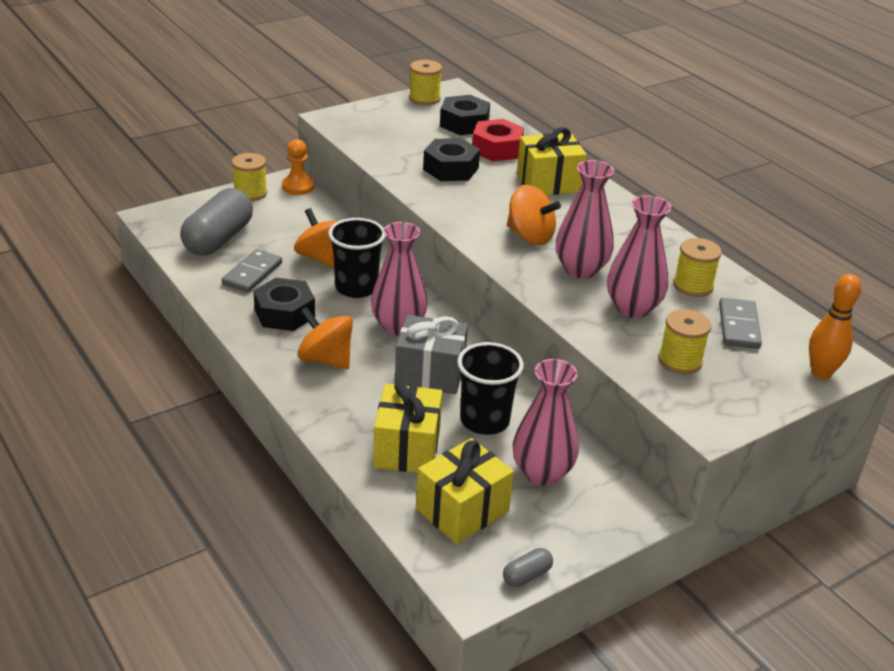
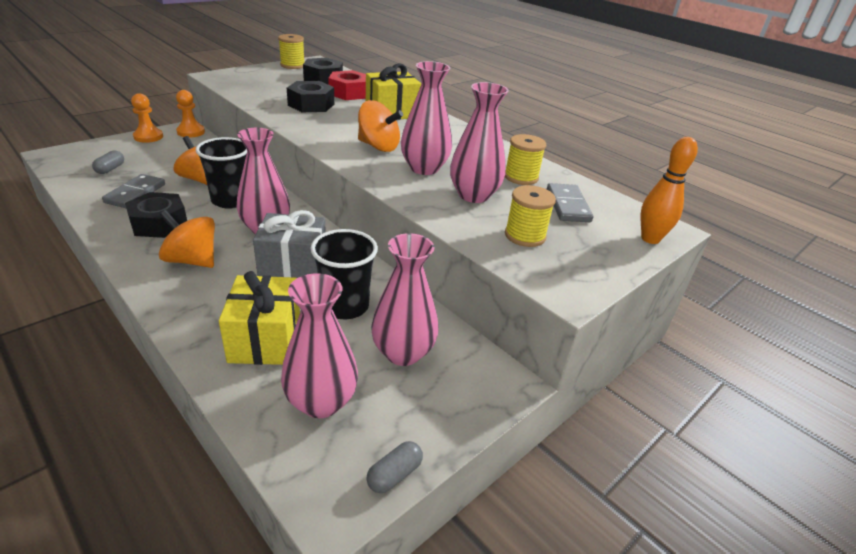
camera: 10 degrees left, 0 degrees up
grey capsule [180,188,253,256] -> grey capsule [92,150,124,174], size x0.42
yellow spool [232,153,267,201] -> orange pawn [131,93,163,143]
yellow gift [416,438,514,544] -> pink vase [281,273,358,418]

